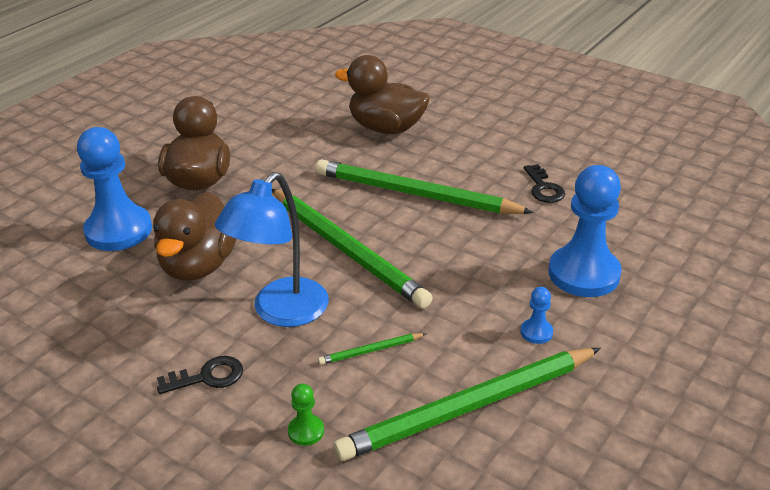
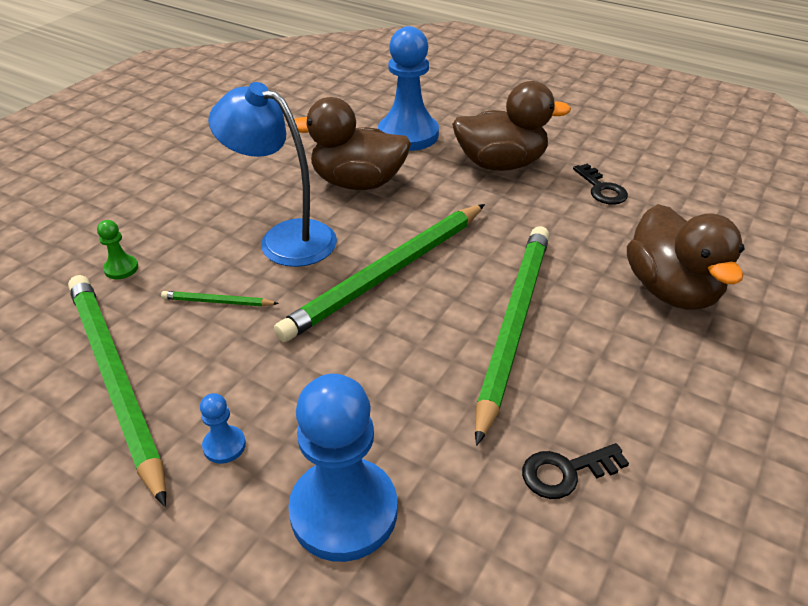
camera: 85 degrees right, 5 degrees up
black key [157,356,243,394] -> black key moved to [573,164,628,205]
green pencil [318,333,426,365] -> green pencil turned 60 degrees counterclockwise [161,291,279,306]
brown duck [335,55,430,134] -> brown duck turned 150 degrees clockwise [627,204,745,310]

